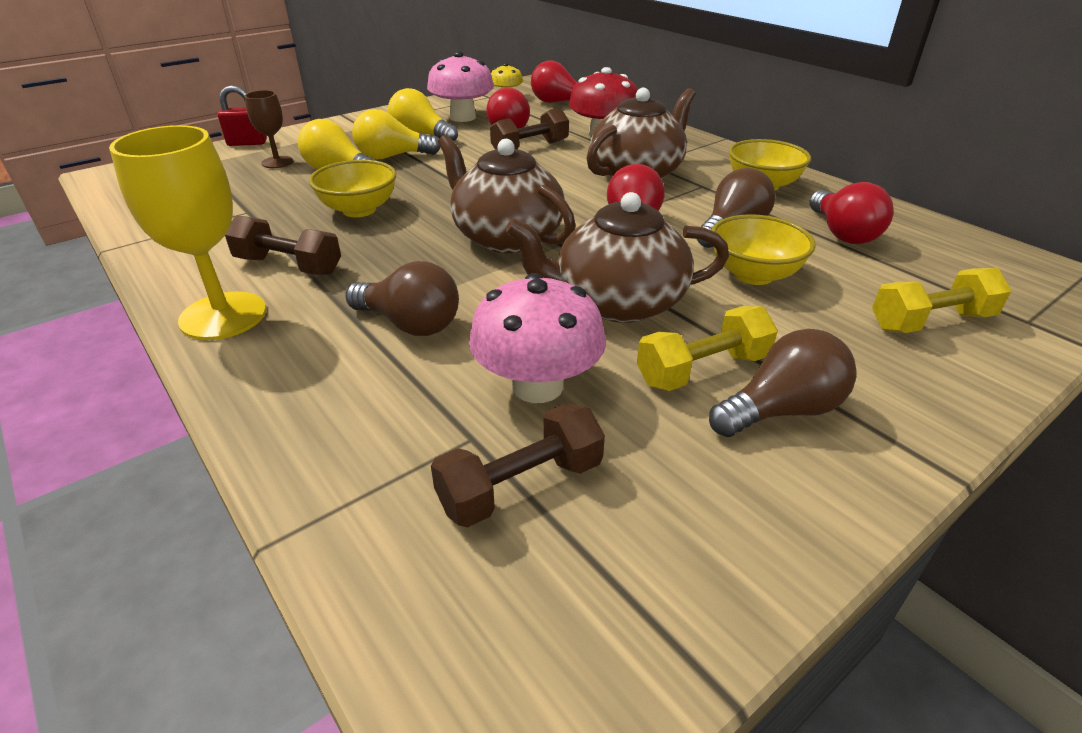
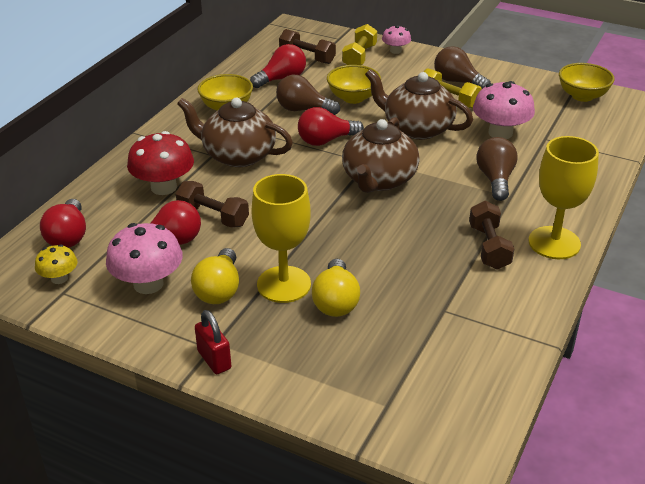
camera: 115 degrees left, 0 degrees up
red padlock [218,85,267,146] -> red padlock moved to [195,310,231,374]
brown goblet [245,90,293,168] -> none
yellow bowl [309,160,396,217] -> yellow bowl moved to [559,63,615,102]
yellow light bulb [352,109,440,159] -> yellow goblet [251,174,311,303]
brown dumbbell [431,403,605,527] -> brown dumbbell moved to [279,29,336,64]
brown teapot [505,192,729,323] -> brown teapot turned 150 degrees clockwise [365,69,473,140]
yellow dumbbell [872,268,1012,333] -> yellow dumbbell turned 60 degrees clockwise [342,24,377,65]
none -> pink mushroom [382,25,411,54]

